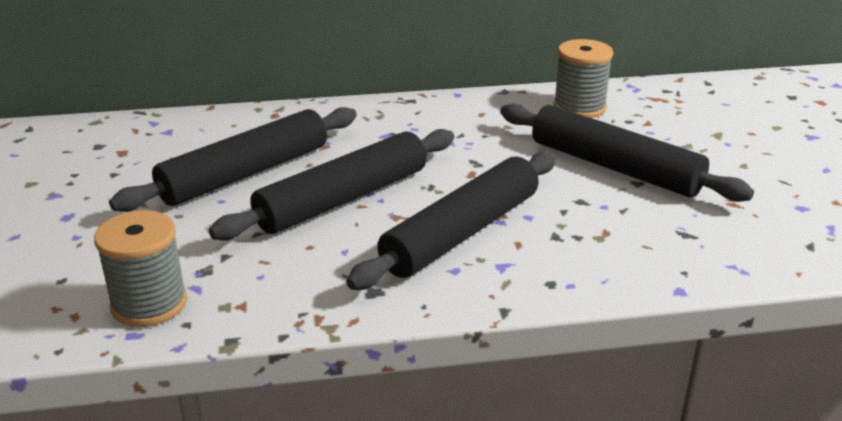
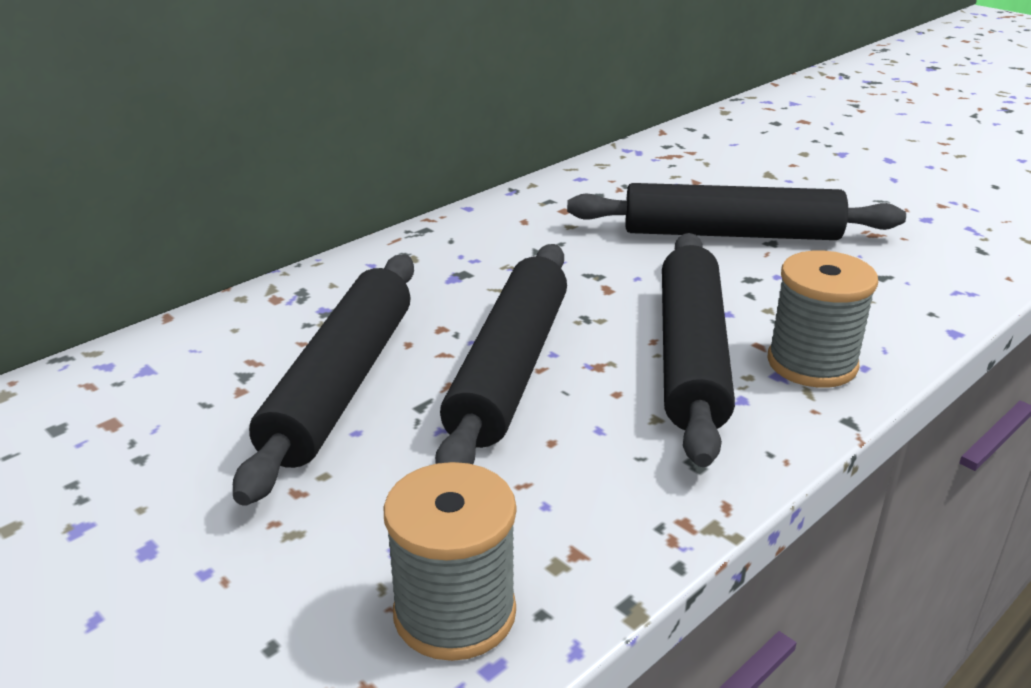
camera: 35 degrees left, 0 degrees up
grey spool [553,39,613,118] -> grey spool moved to [767,251,878,388]

